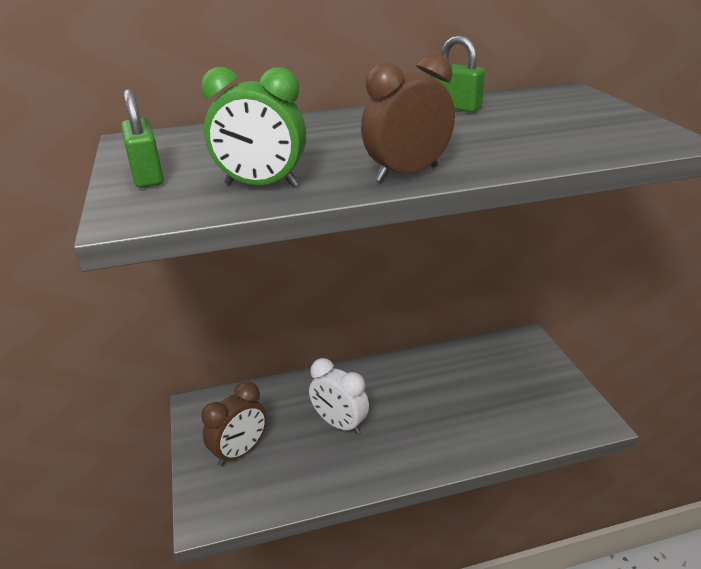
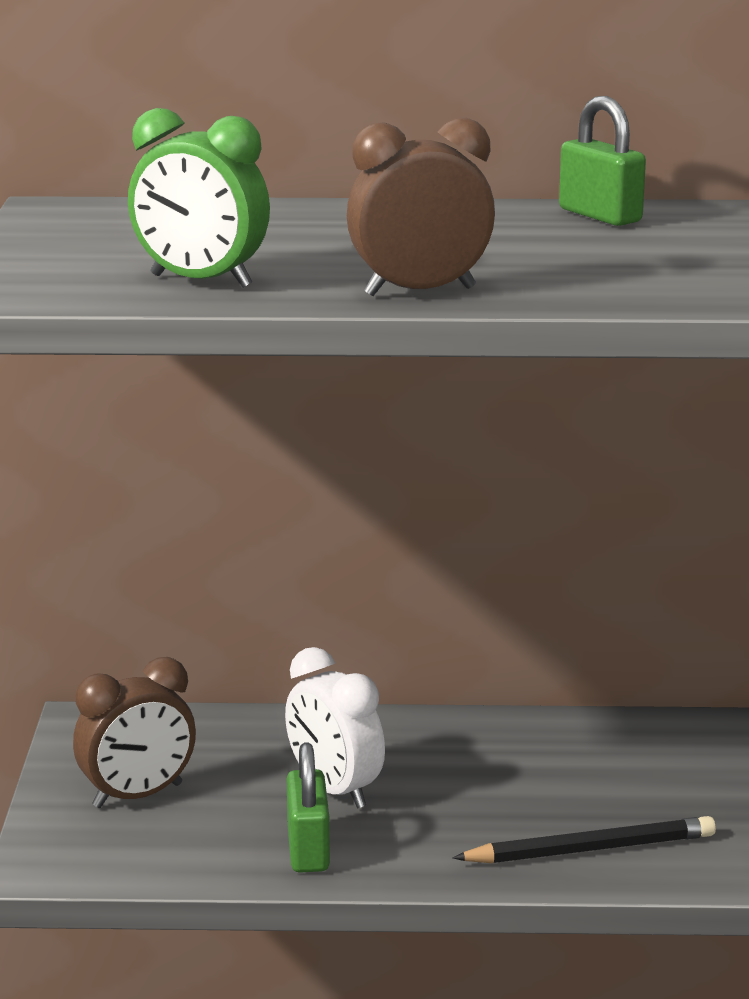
camera: 15 degrees right, 10 degrees down
green padlock [121,89,164,188] -> green padlock moved to [287,742,330,873]
none -> black pencil [452,816,716,863]

